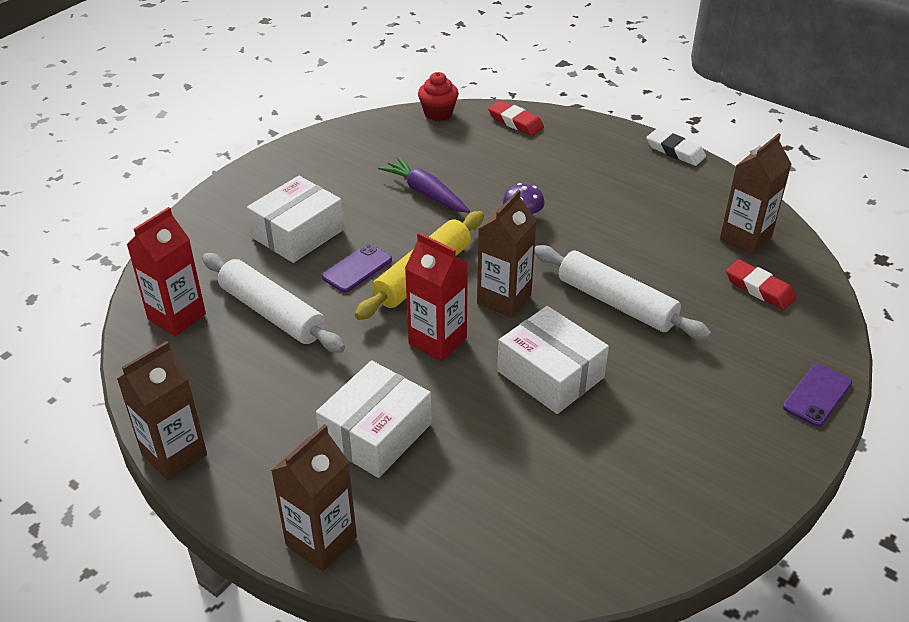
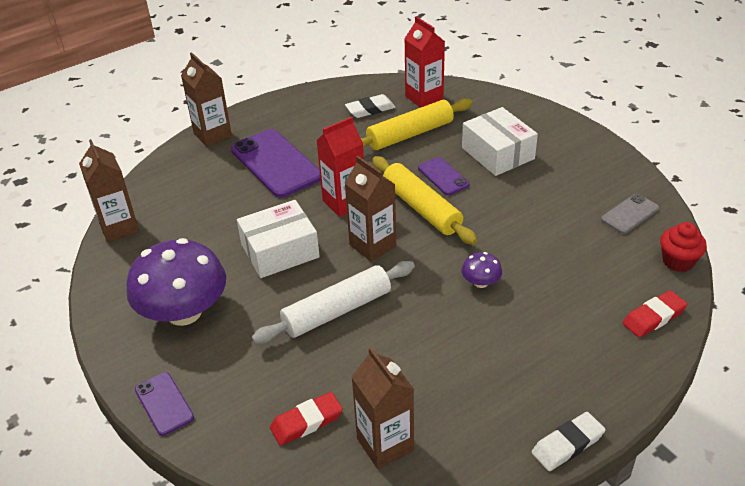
camera: 110 degrees right, 0 degrees up
brown carton [117,341,207,481] -> brown carton moved to [79,139,139,242]
white rolling pin [202,253,345,353] -> yellow rolling pin [361,98,472,150]
white box [316,360,432,478] -> purple phone [231,129,321,198]
purple carrot [378,157,470,213] -> none
none -> purple mushroom [126,238,226,326]
none -> white eraser [345,94,396,118]
none -> grey phone [601,194,659,234]

